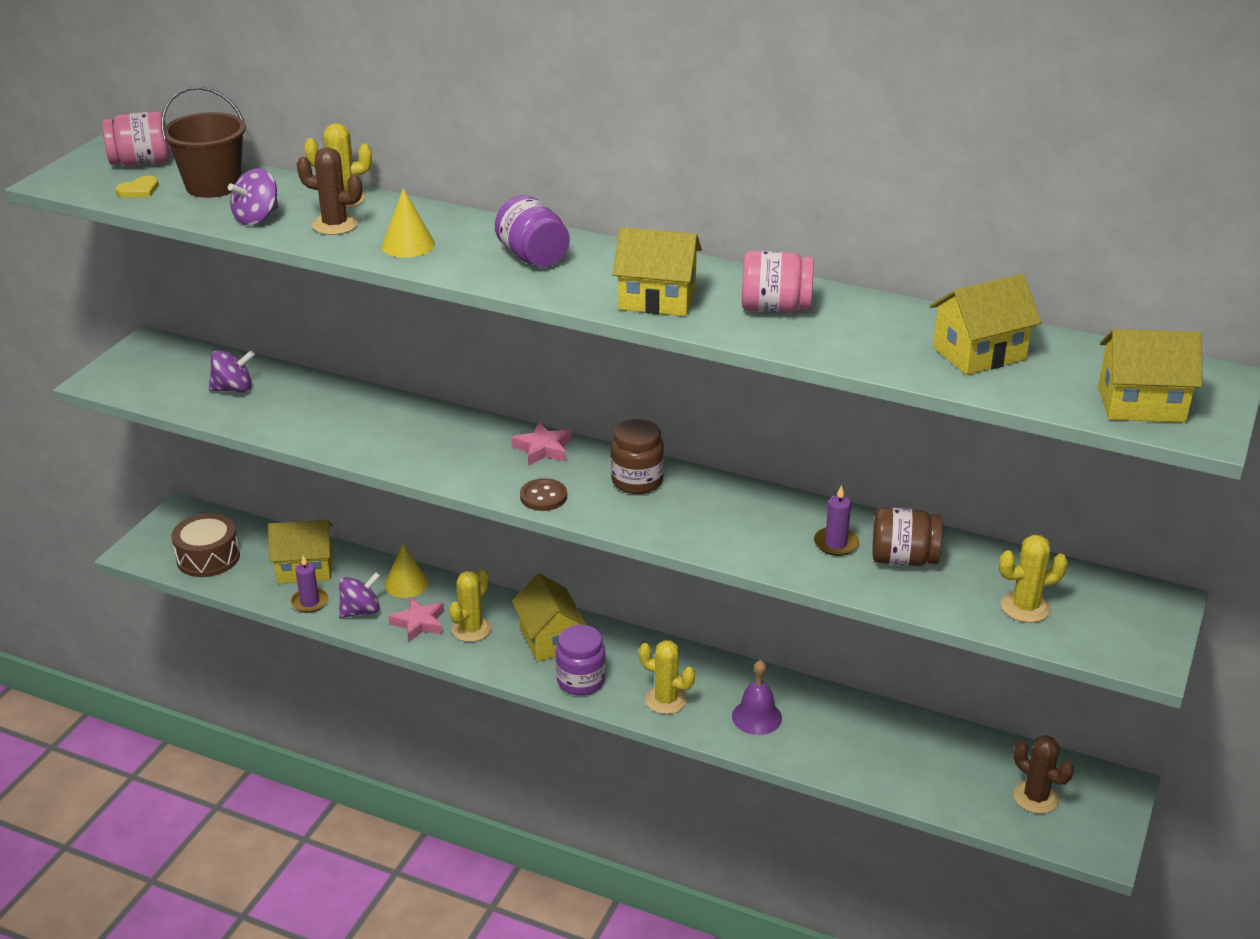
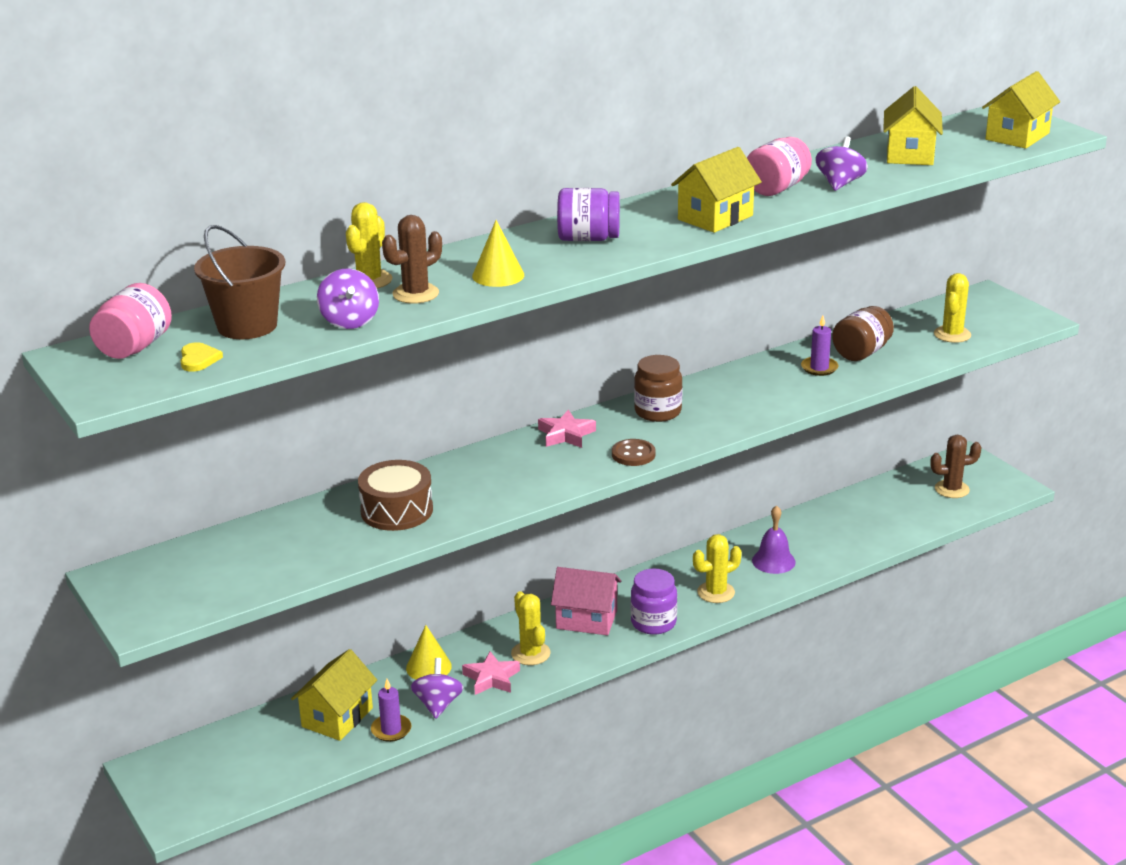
camera: 55 degrees left, 5 degrees down
brown drum [171,513,240,577] -> brown drum moved to [358,460,433,531]
purple spinning top [209,350,255,393] -> purple spinning top moved to [816,136,868,191]
yellow house [512,573,586,662] -> pink house [551,567,621,635]

